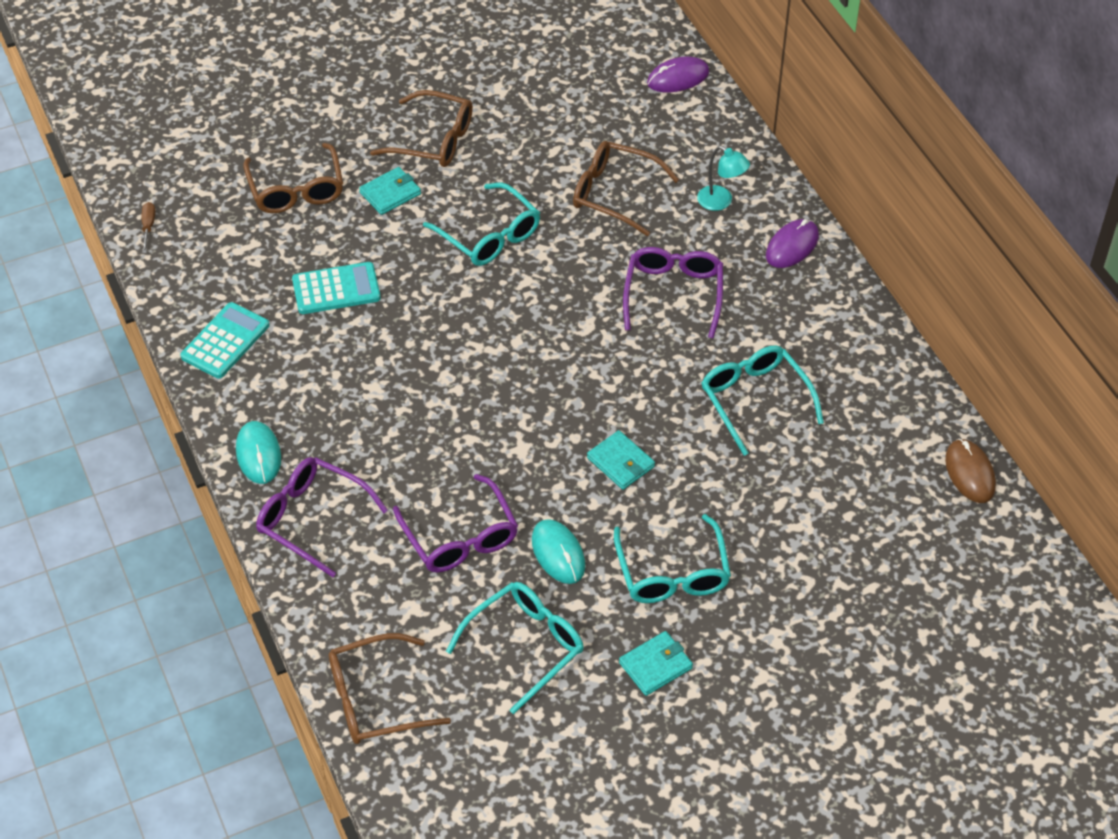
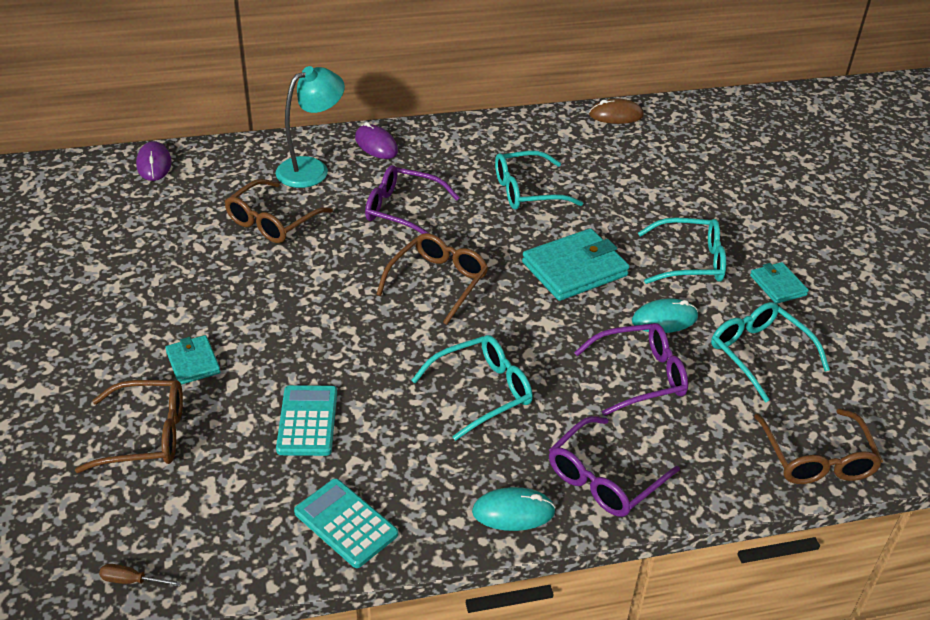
camera: 80 degrees left, 10 degrees down
brown glasses [370,90,473,167] -> brown glasses moved to [376,233,488,325]
turquoise glasses [423,182,540,266] -> turquoise glasses moved to [411,335,533,441]
turquoise wallet [587,430,655,490] -> turquoise wallet [522,228,630,301], size x1.82
turquoise lamp [697,146,750,211] -> turquoise lamp [276,66,345,188], size x1.73

